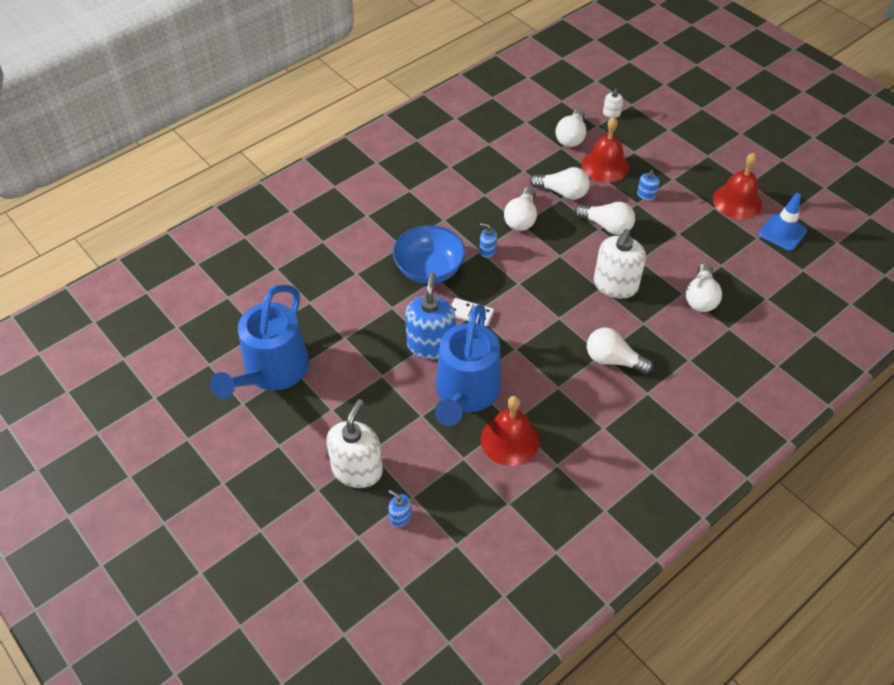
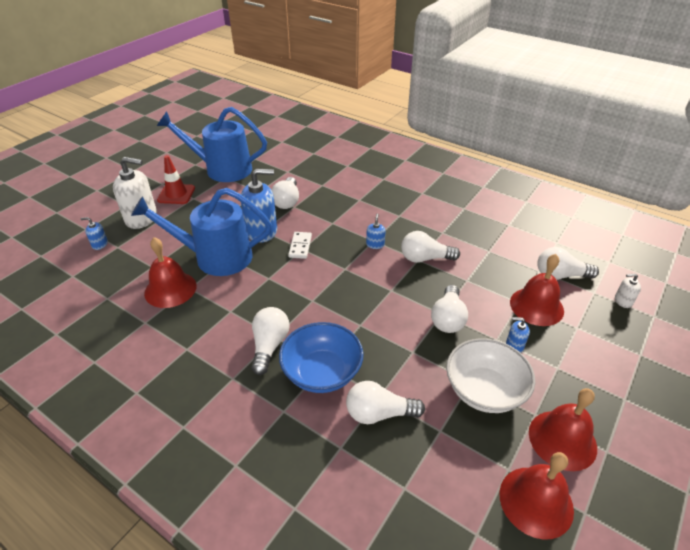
camera: 75 degrees right, 10 degrees down
blue soap dispenser [388,490,411,527] -> blue soap dispenser turned 105 degrees counterclockwise [80,217,108,250]
blue bowl [393,225,466,284] -> blue bowl moved to [279,322,363,393]
white light bulb [530,167,590,200] -> white light bulb moved to [272,177,299,209]
white soap dispenser [594,229,646,299] -> none
blue traffic cone [758,193,807,251] -> red bell [500,452,574,540]
none -> red traffic cone [157,155,195,204]
none -> white bowl [446,338,535,413]

